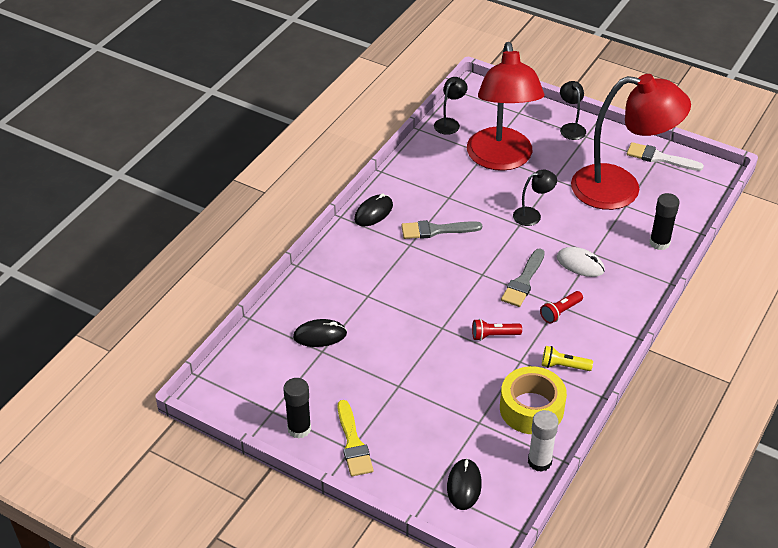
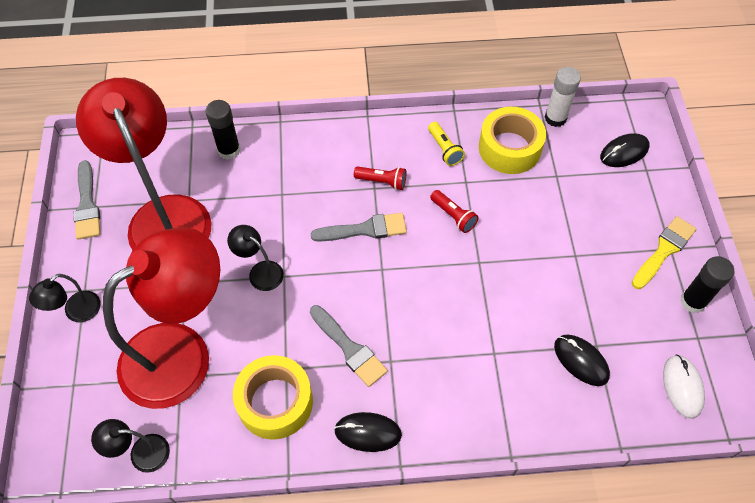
camera: 125 degrees left, 15 degrees up
white mouse [557,247,605,277] -> white mouse moved to [663,355,705,419]
white brush [627,142,704,171] -> grey brush [74,160,100,240]
none -> yellow tape [233,355,313,440]

